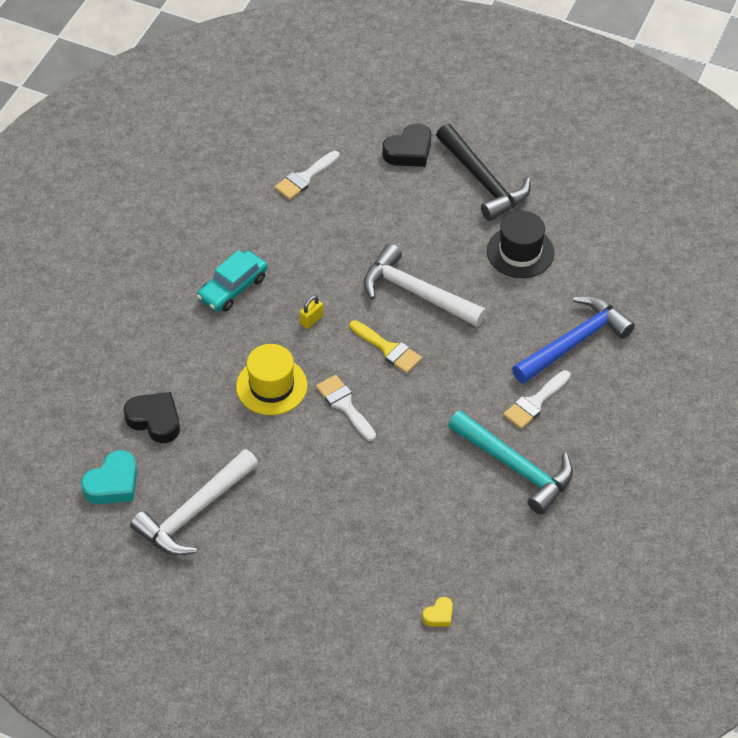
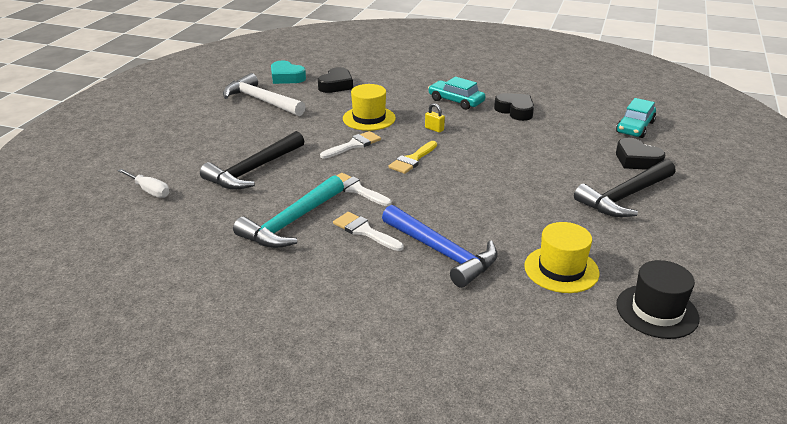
camera: 85 degrees right, 20 degrees down
white brush [275,151,340,200] -> white brush moved to [336,173,392,206]
white hammer [364,244,486,327] -> none
yellow heart [422,597,453,626] -> white screwdriver [117,169,169,198]
black hat [487,211,554,278] -> black hat moved to [616,260,700,339]
none -> black hammer [200,131,304,190]
none -> black heart [494,93,534,121]
none -> yellow hat [524,222,600,293]
none -> turquoise car [616,98,656,138]

